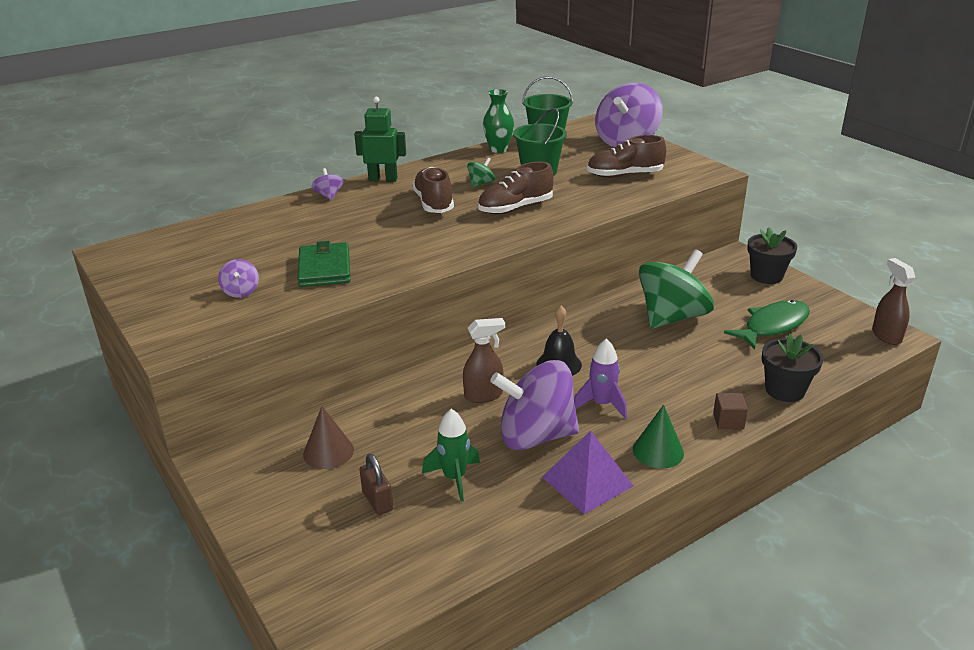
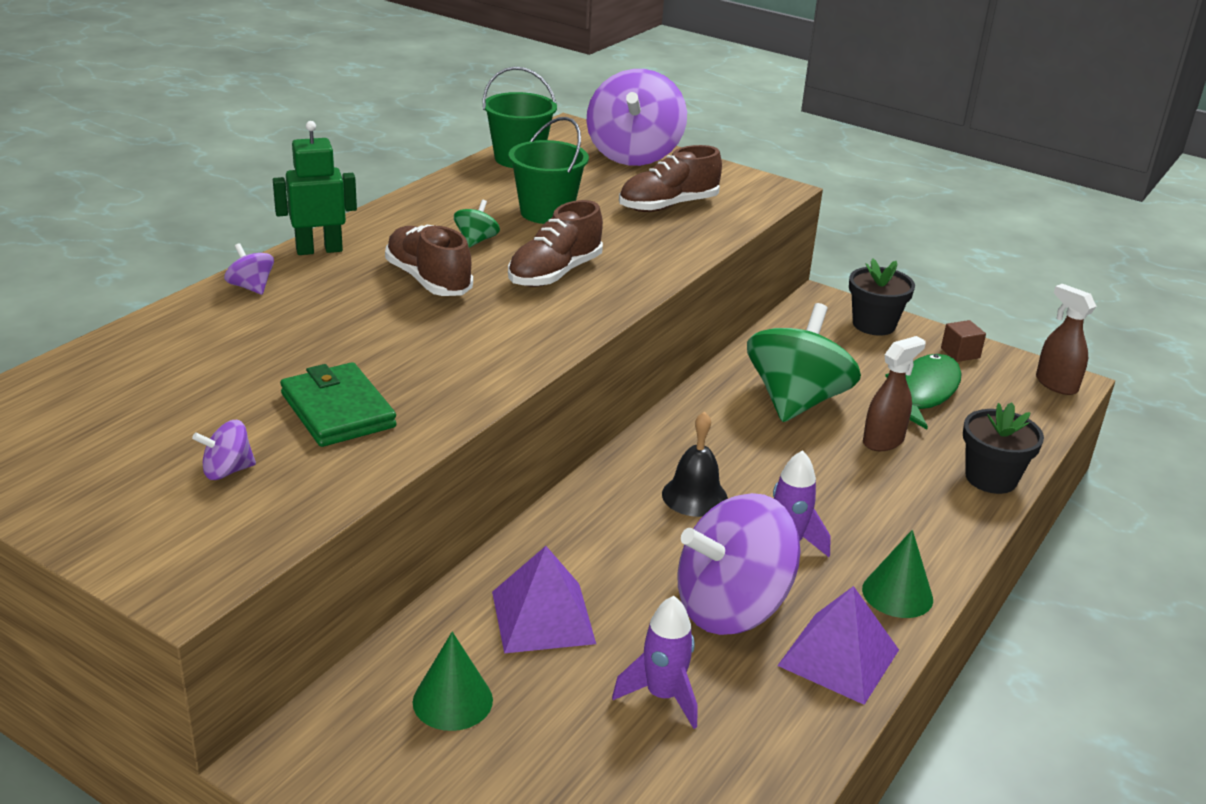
camera: 25 degrees left, 0 degrees up
purple spinning top [218,259,259,298] -> purple spinning top turned 105 degrees clockwise [192,420,256,480]
brown cone [303,406,354,469] -> green cone [413,632,493,731]
brown padlock [359,454,393,515] -> none
green rocket [422,409,480,502] -> purple rocket [612,596,697,729]
brown spray bottle [463,318,505,403] -> brown spray bottle moved to [863,336,926,451]
green vase [483,89,514,153] -> none
brown cube [713,393,748,429] -> brown cube moved to [941,320,986,362]
none -> purple pyramid [492,546,596,653]

